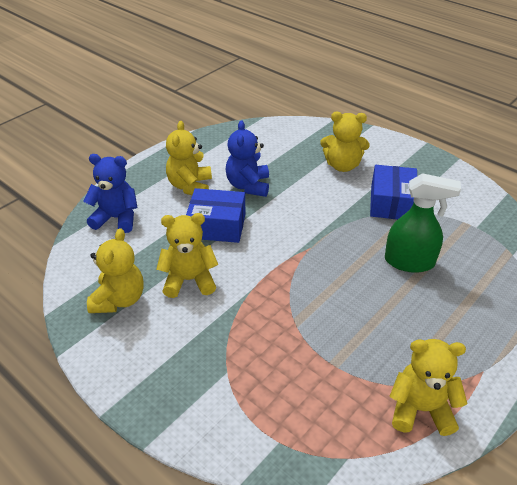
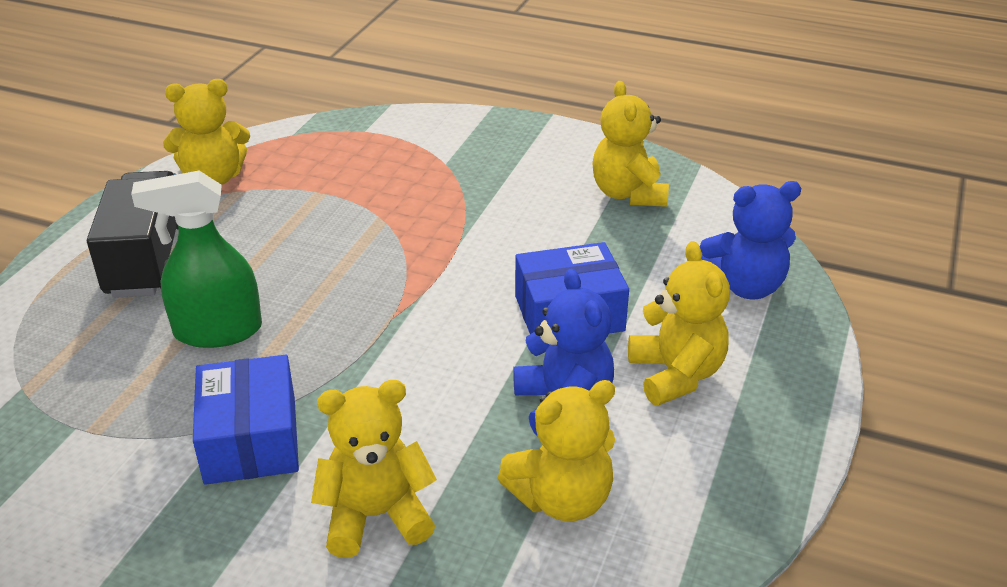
camera: 160 degrees right, 5 degrees down
yellow teddy bear [156,213,218,298] -> yellow teddy bear moved to [498,380,615,522]
none -> black truck [87,171,179,298]

